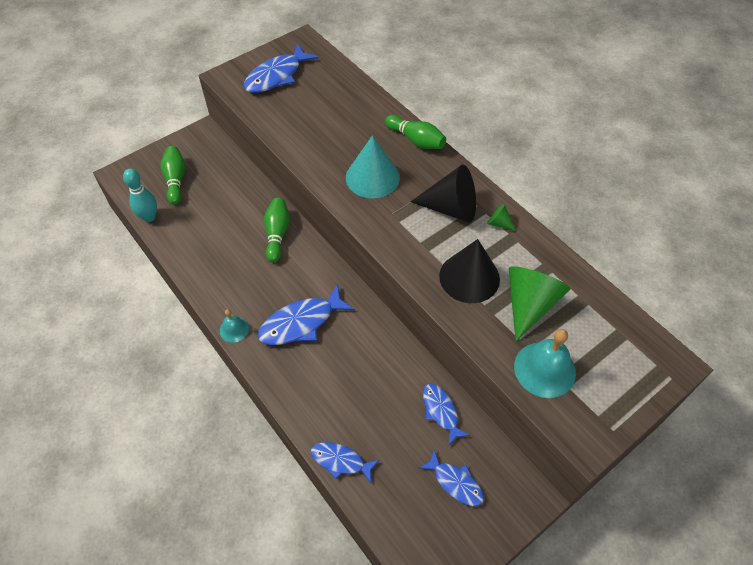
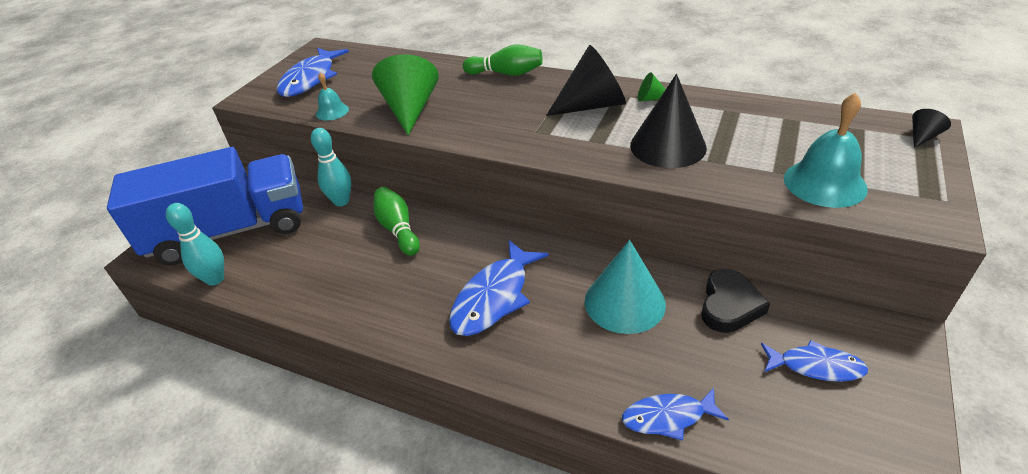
camera: 25 degrees left, 15 degrees down
green bowling pin [160,146,185,205] -> blue truck [107,147,303,265]
turquoise bell [220,309,249,343] -> turquoise bell moved to [316,72,349,121]
turquoise cone [346,135,400,198] -> turquoise cone moved to [585,240,666,334]
blue fish [423,383,470,446] -> black heart [701,269,770,333]
green cone [509,266,570,341] -> green cone moved to [372,54,439,135]
none -> turquoise bowling pin [311,128,351,206]
none -> black cone [912,109,951,148]

